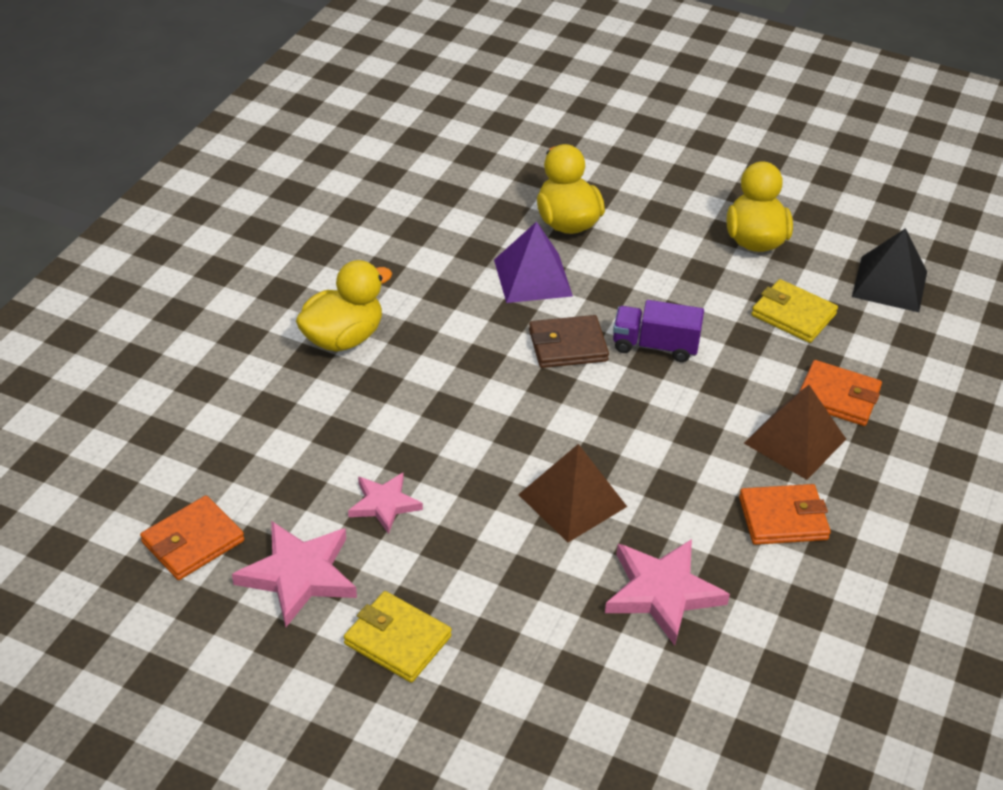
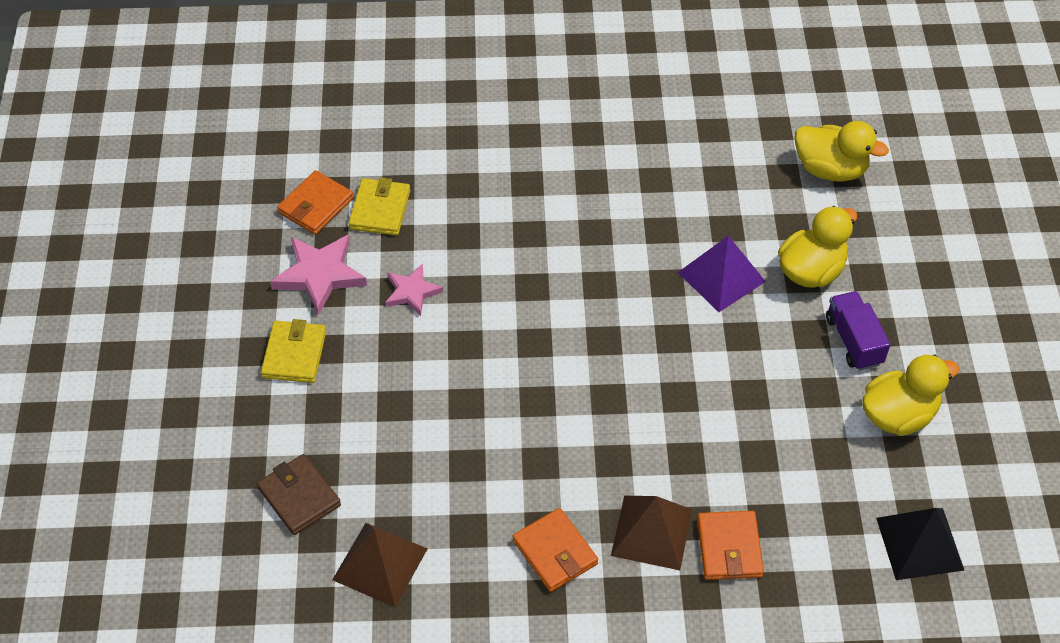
camera: 65 degrees right, 10 degrees up
orange wallet [140,496,244,580] -> orange wallet turned 75 degrees counterclockwise [277,170,354,235]
yellow duck [296,260,392,352] -> yellow duck moved to [795,121,889,182]
brown pyramid [518,444,627,542] -> brown pyramid moved to [332,523,427,607]
brown wallet [529,315,609,368] -> brown wallet moved to [257,454,341,535]
pink star [605,539,730,646] -> none
purple truck [613,300,704,362] -> purple truck moved to [826,291,890,370]
yellow wallet [751,279,838,343] -> yellow wallet moved to [349,177,410,235]

